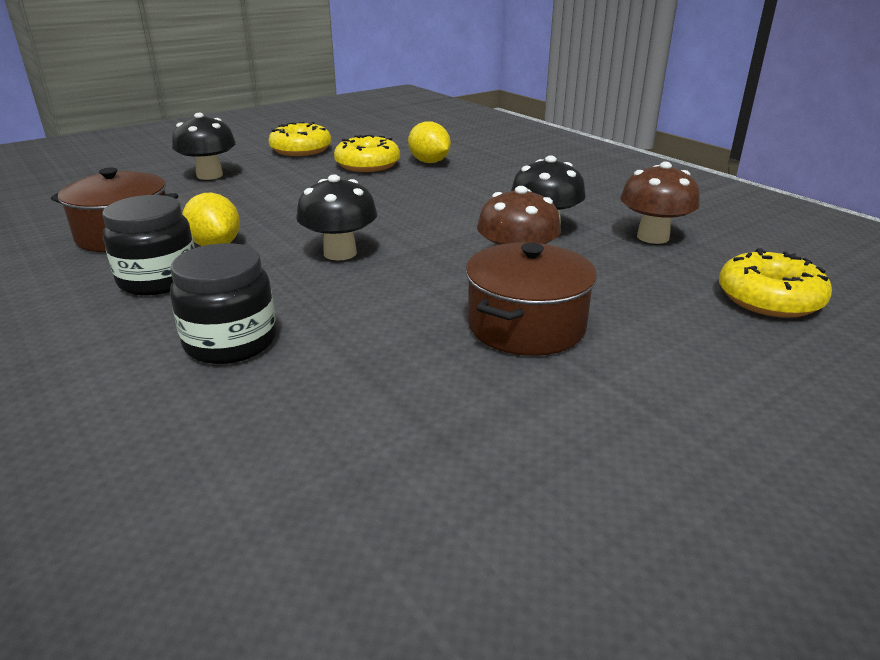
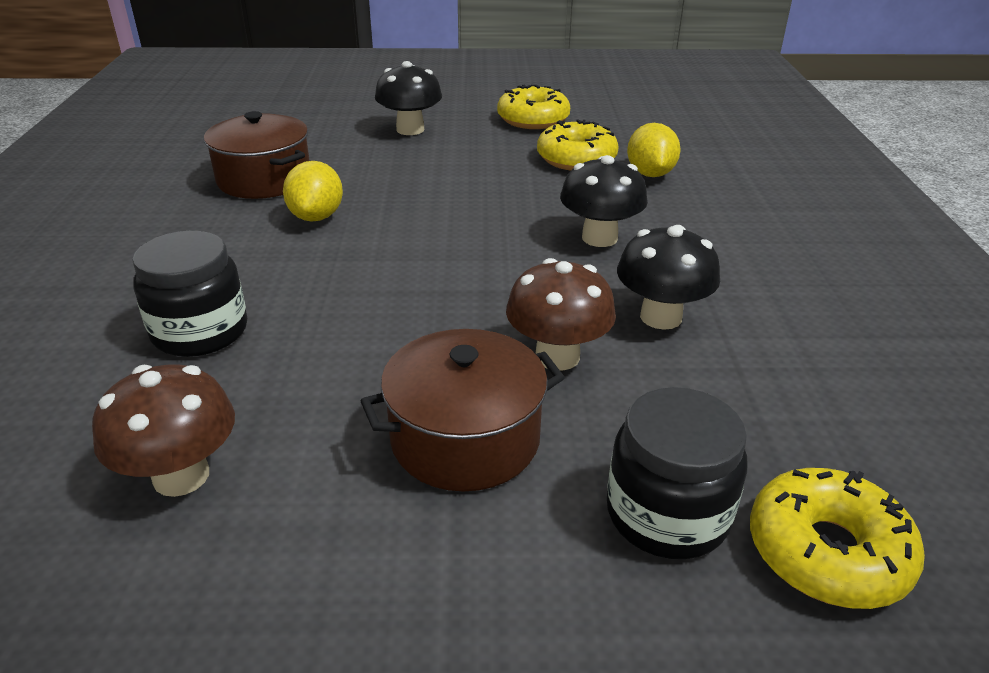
camera: 35 degrees right, 5 degrees up
black jar [102,195,195,296] -> black jar moved to [607,387,747,559]
black mushroom [296,174,377,261] -> black mushroom moved to [560,155,648,247]
brown mushroom [620,162,700,244] -> brown mushroom moved to [92,365,235,497]

